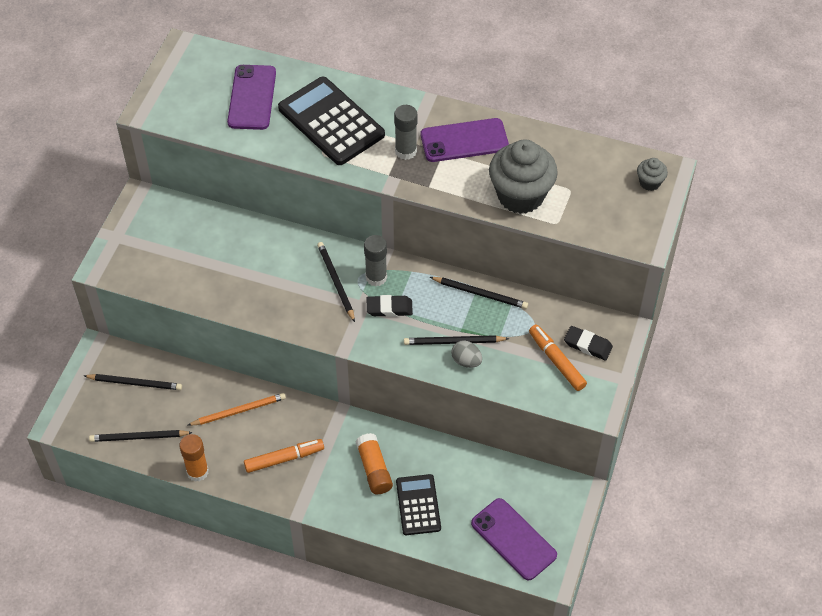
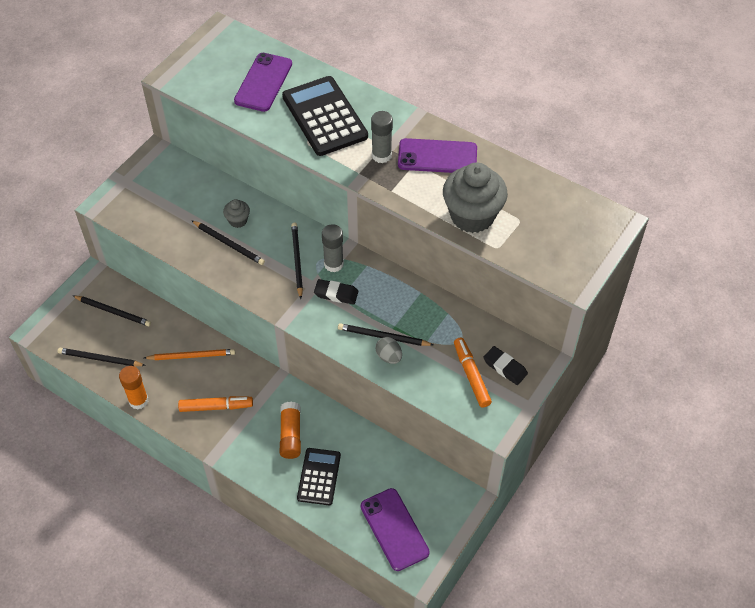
camera: 15 degrees right, 0 degrees up
black pencil [430,277,528,309] -> black pencil moved to [191,220,265,265]
grey cupcake [637,158,668,191] -> grey cupcake moved to [223,199,250,228]

